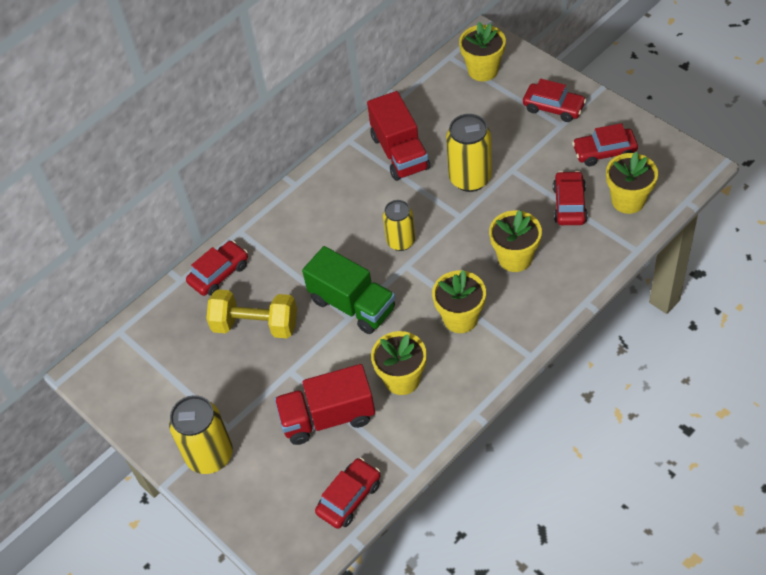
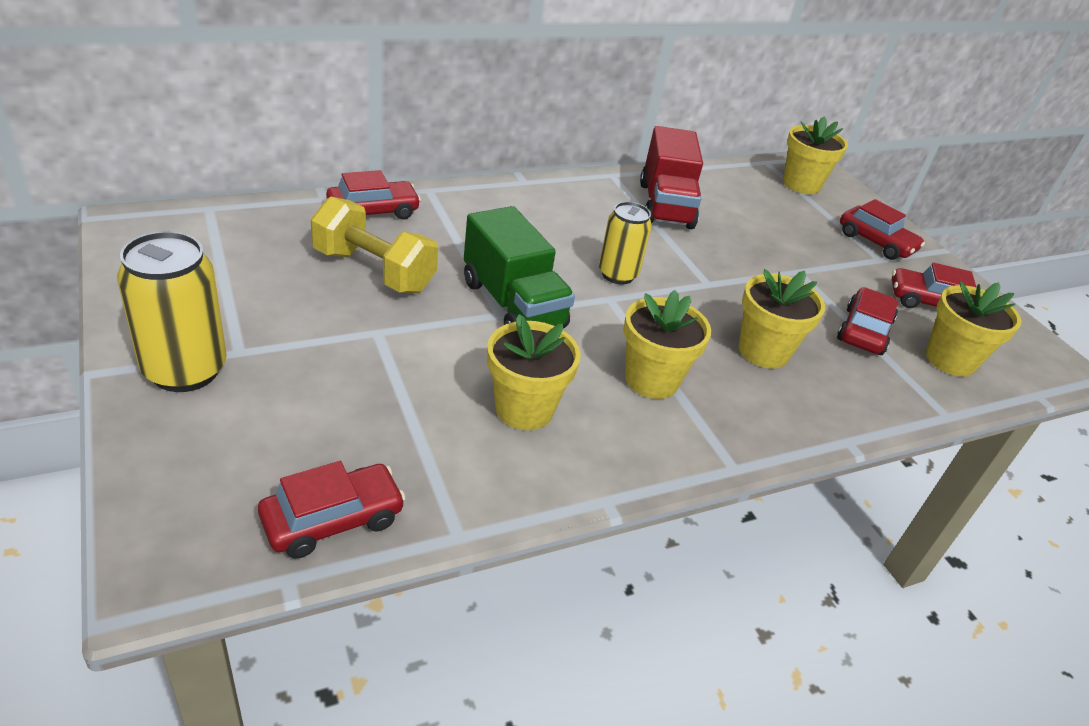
camera: 10 degrees right, 15 degrees down
red truck [274,364,375,445] -> none
yellow can [446,114,492,192] -> none

